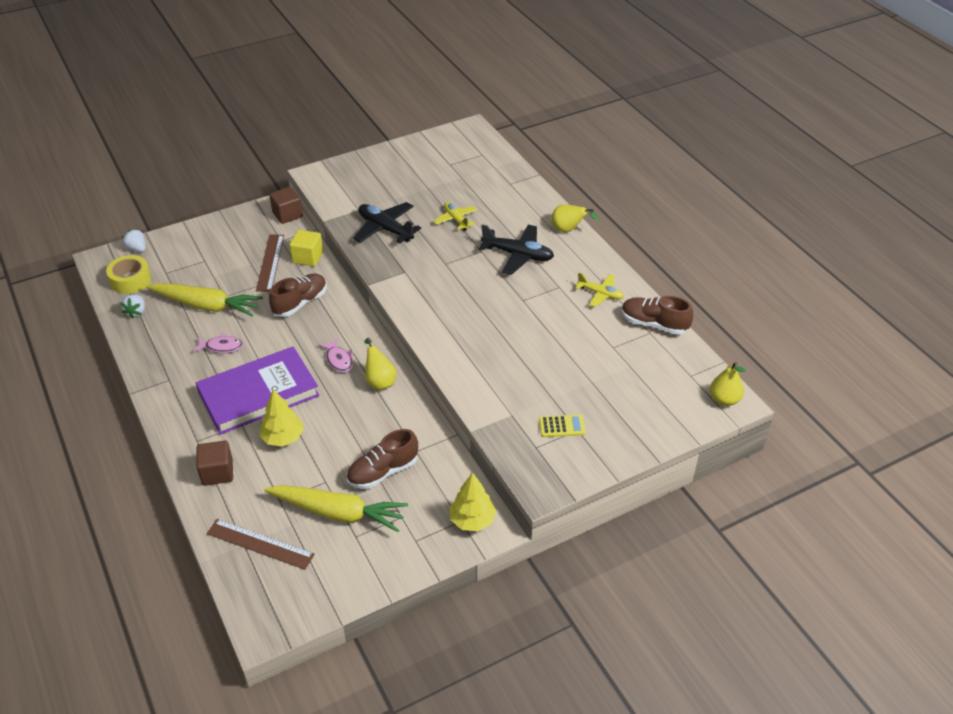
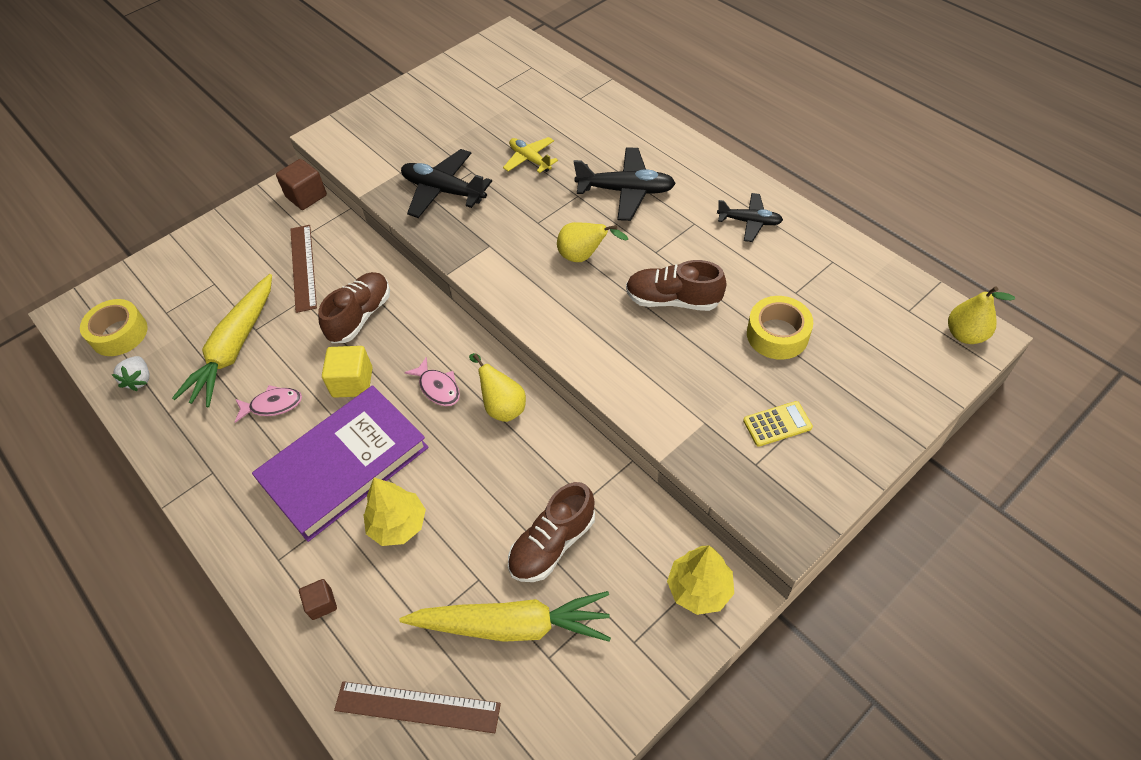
camera: 10 degrees left, 10 degrees up
white strawberry [122,229,146,252] -> none
yellow carrot [146,283,263,317] -> yellow carrot turned 105 degrees clockwise [172,274,272,407]
brown cube [196,441,233,486] -> brown cube [299,579,337,620], size x0.59
yellow cube [289,230,323,266] -> yellow cube moved to [322,346,373,398]
yellow pear [551,204,600,232] -> yellow pear moved to [557,222,628,262]
yellow plane [575,273,624,307] -> black plane [717,193,783,242]
brown shoe [621,296,693,335] -> brown shoe moved to [626,260,726,311]
none -> yellow tape [747,296,813,360]

